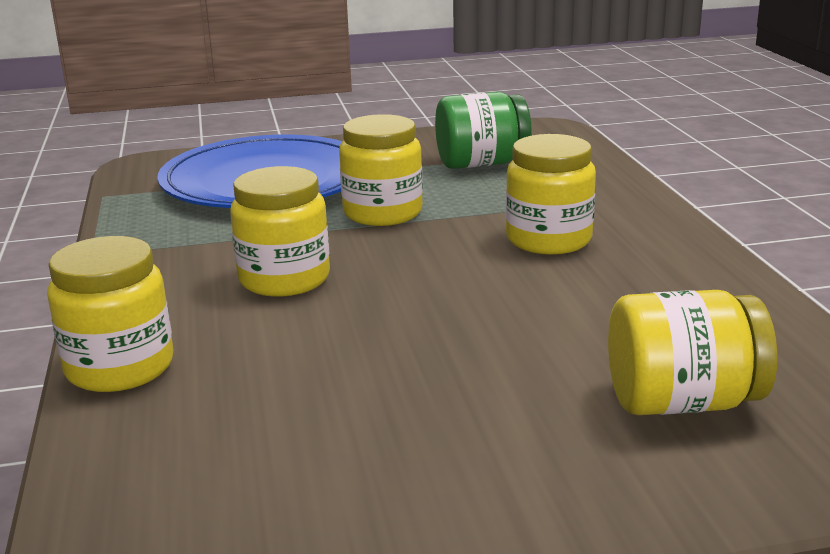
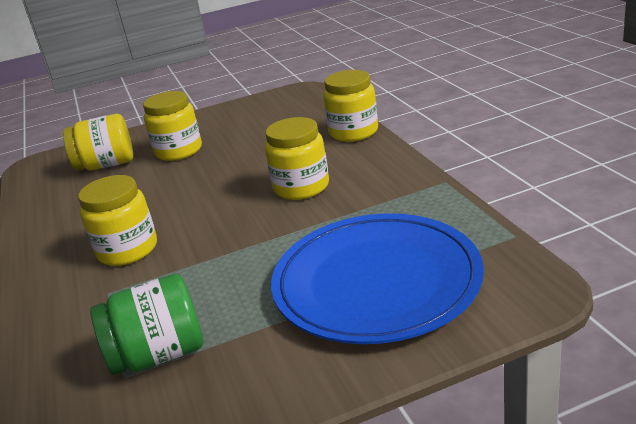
camera: 175 degrees right, 5 degrees up
yellow jar [339,114,423,226] -> yellow jar moved to [143,91,202,161]

